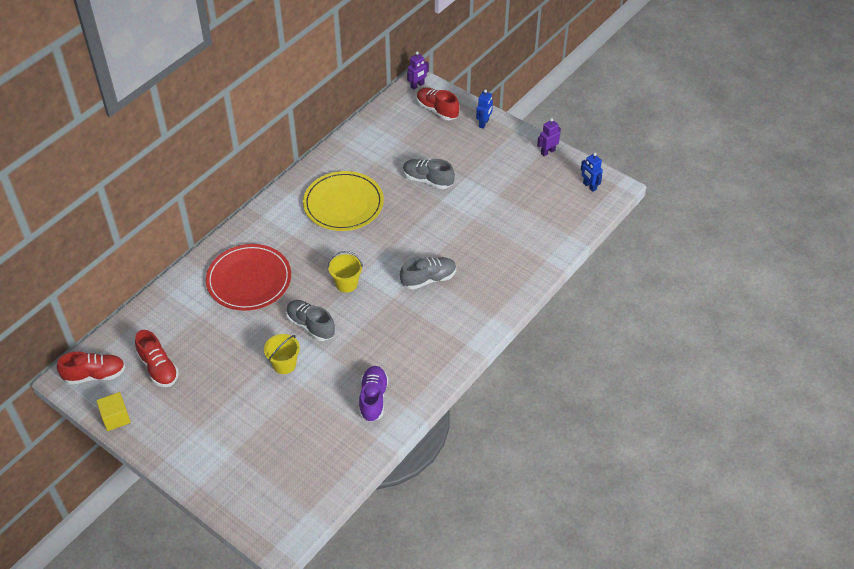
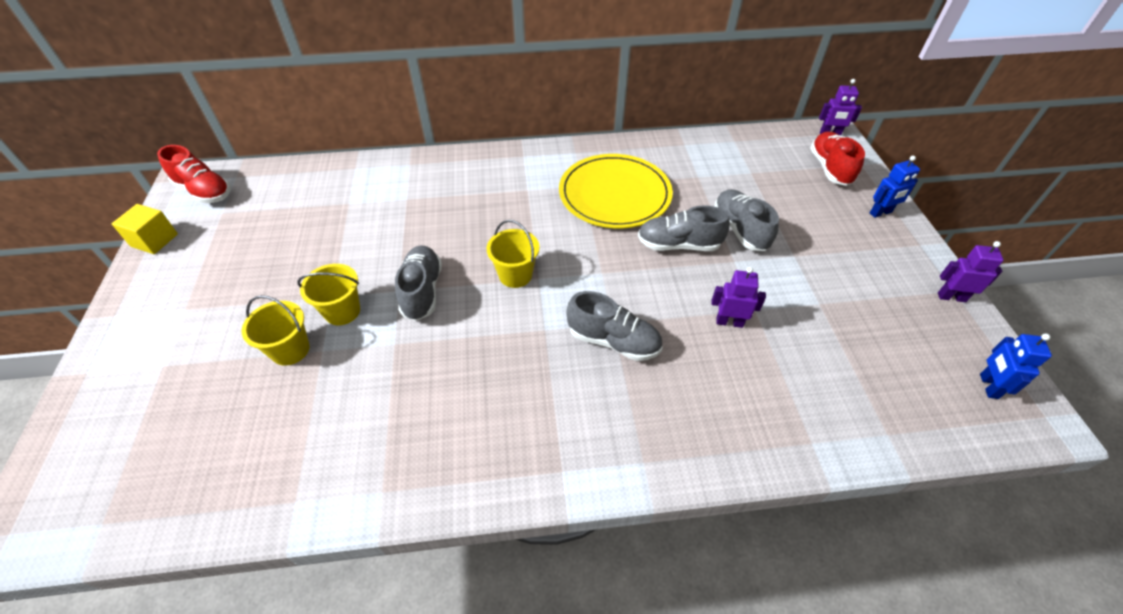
camera: 45 degrees right, 0 degrees up
red shoe [135,330,179,387] -> none
red plate [206,244,291,311] -> none
purple shoe [359,366,388,422] -> none
none -> yellow bucket [241,295,310,366]
none -> grey shoe [638,205,730,251]
none -> purple robot [711,267,766,328]

